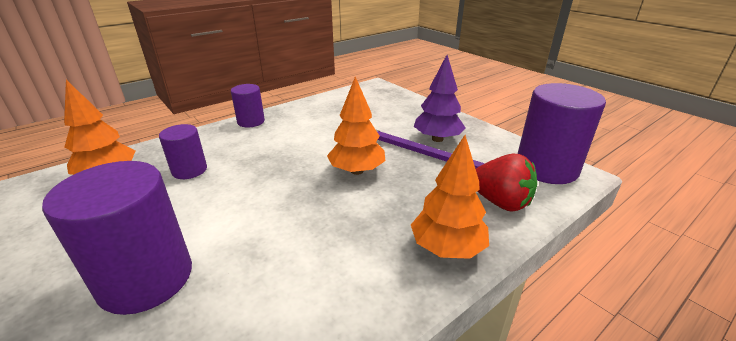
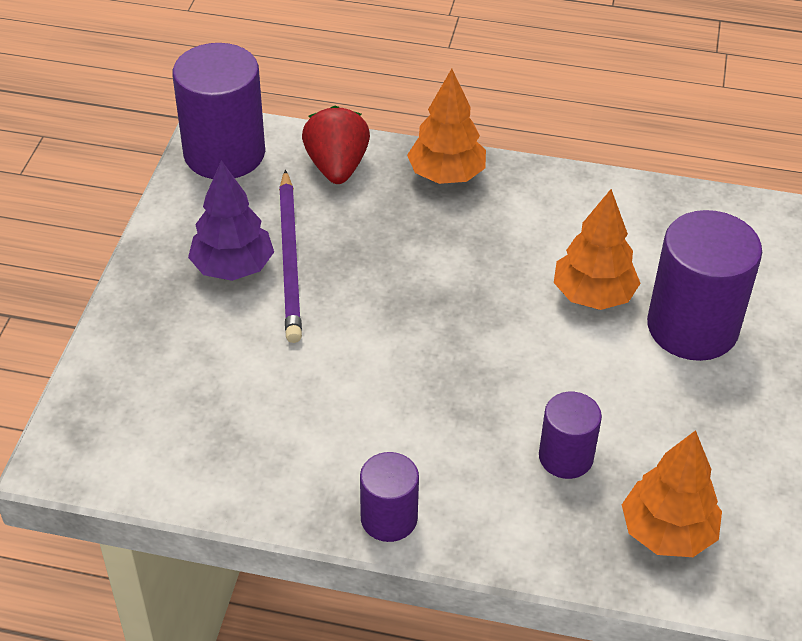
camera: 130 degrees left, 15 degrees up
orange tree [327,77,385,175] -> orange tree moved to [554,189,641,310]

